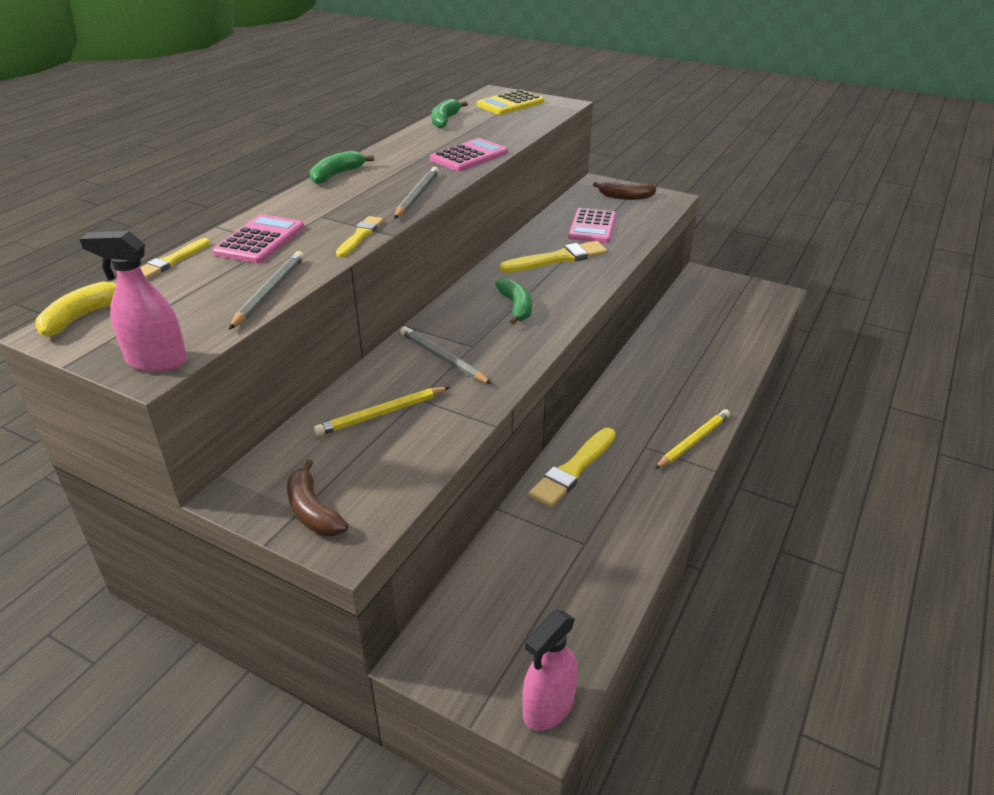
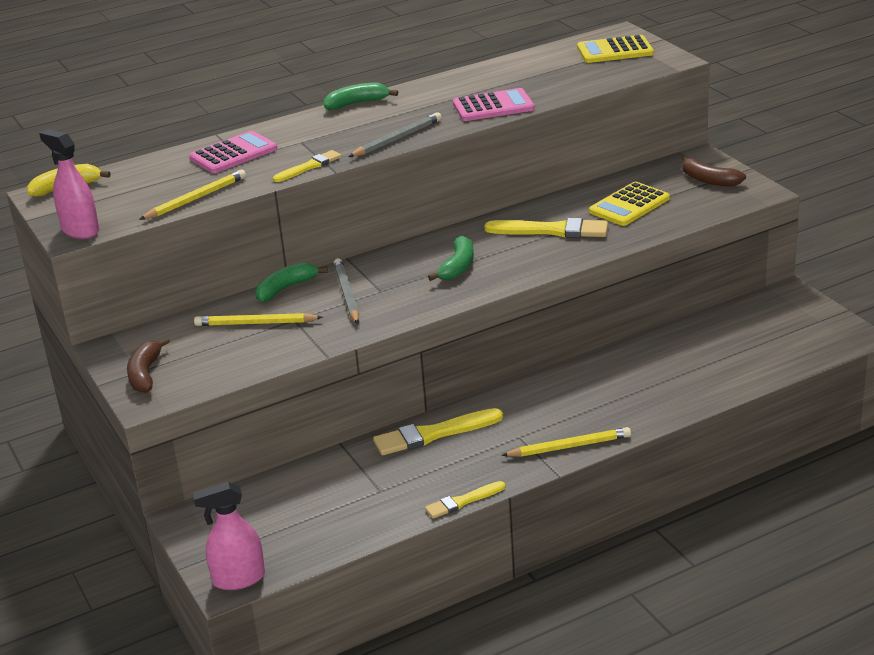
camera: 35 degrees right, 5 degrees down
yellow brush [141,238,210,279] -> yellow brush moved to [425,481,506,519]
grey pencil [229,251,304,330] -> yellow pencil [139,170,246,220]
green banana [431,99,468,128] -> green banana moved to [255,262,328,302]
pink calculator [568,208,616,243] -> yellow calculator [589,182,670,226]

